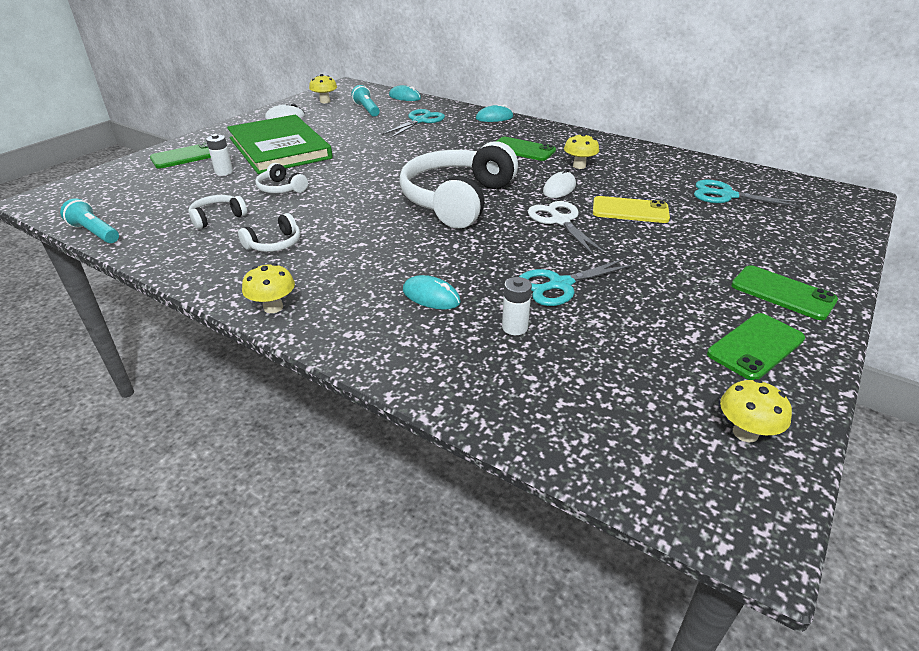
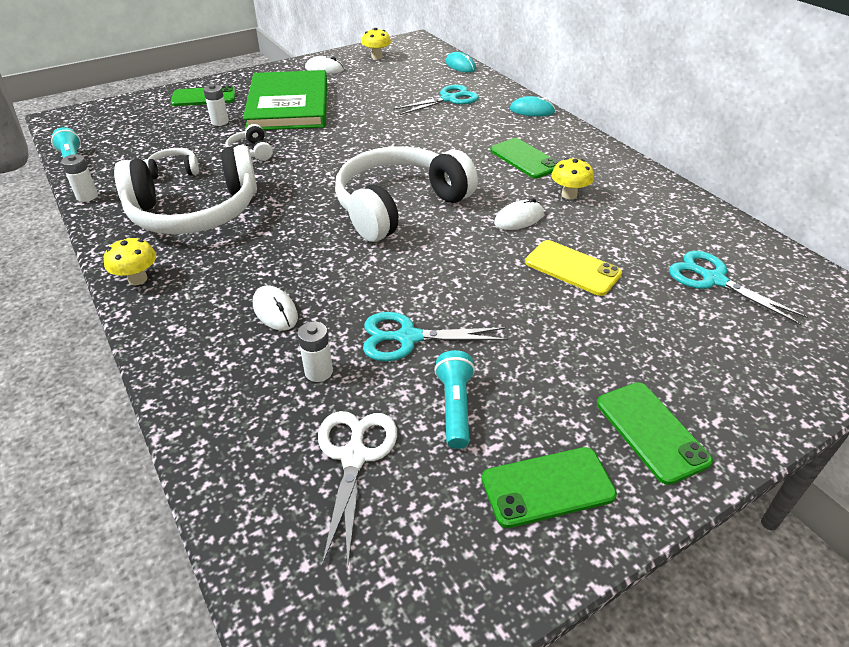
camera: 25 degrees right, 5 degrees up
white headphones [238,213,300,252] -> white headphones [114,145,257,234], size x2.38
turquoise flashlight [351,85,380,117] -> turquoise flashlight moved to [434,350,475,449]
turquoise mouse [403,275,461,310] -> white mouse [253,286,298,331]
white scissors [528,201,608,256] -> white scissors moved to [318,411,397,566]
yellow mushroom [720,379,792,442] -> none
none -> white battery [61,154,98,202]

